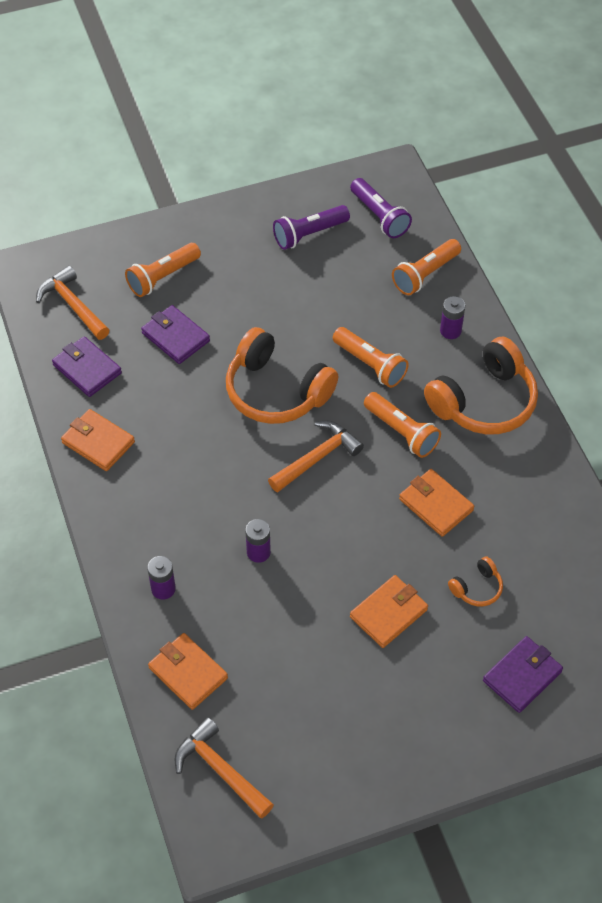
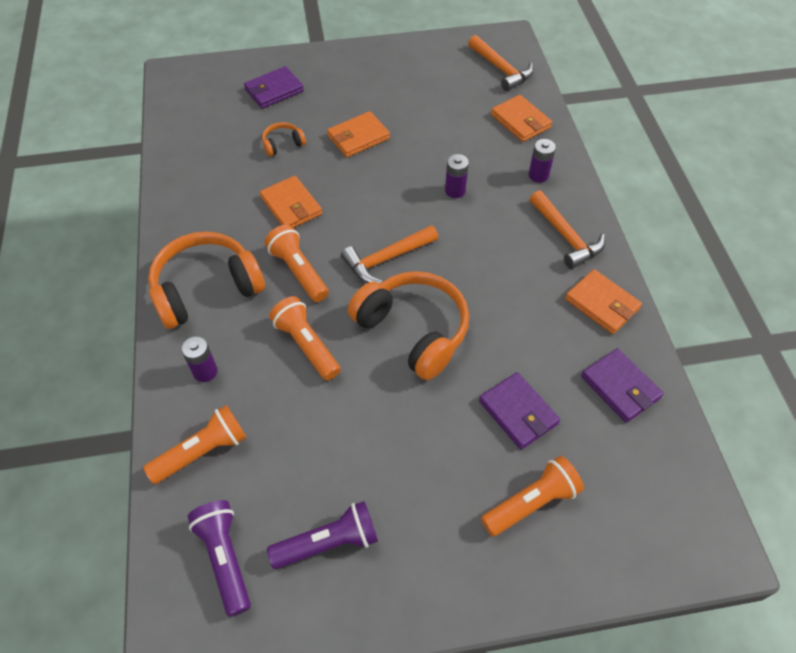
camera: 170 degrees left, 0 degrees up
orange hammer [36,265,109,340] -> orange hammer moved to [530,190,605,269]

